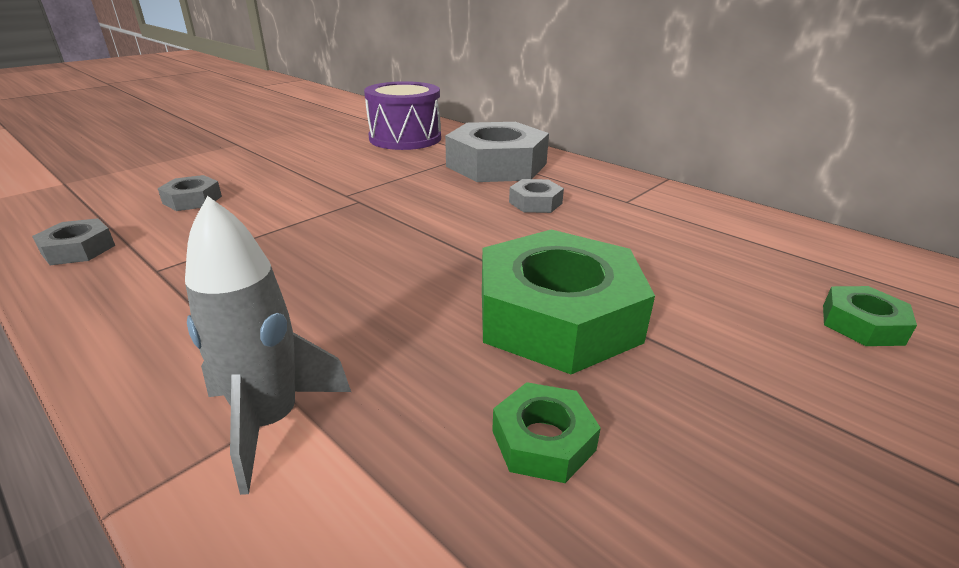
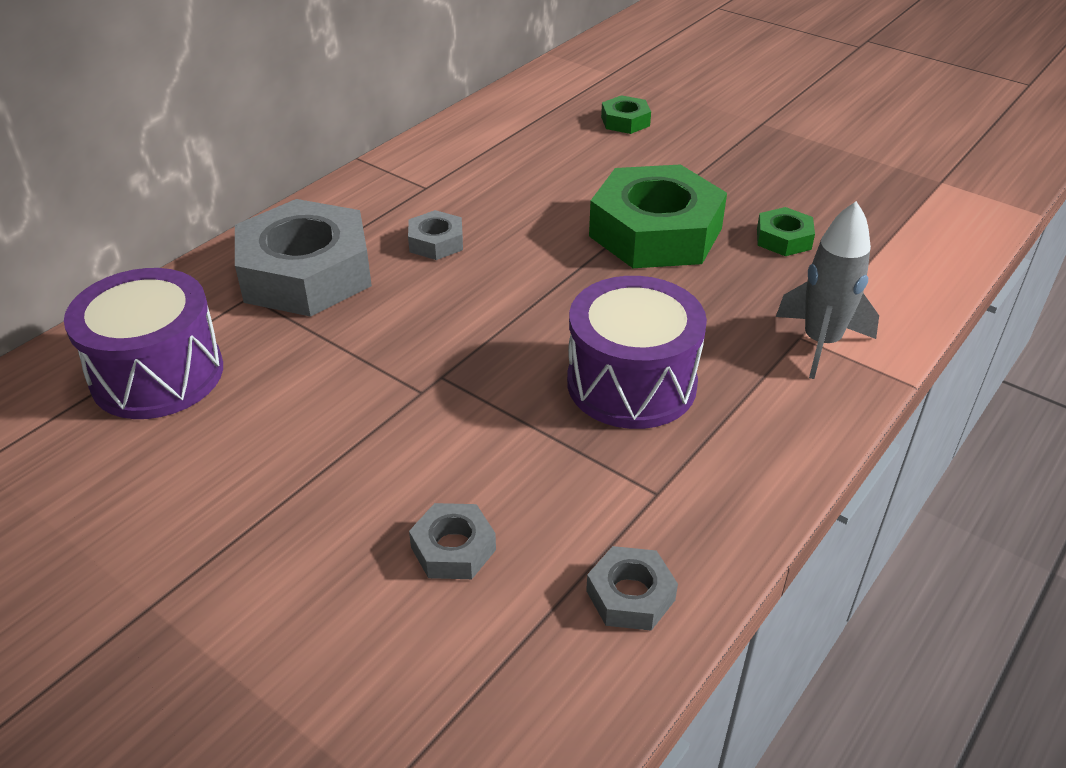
camera: 95 degrees left, 10 degrees up
none -> purple drum [567,276,707,429]

